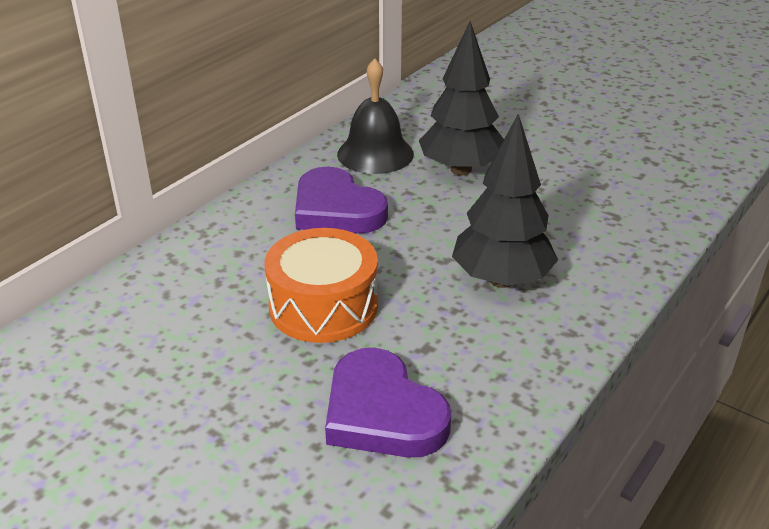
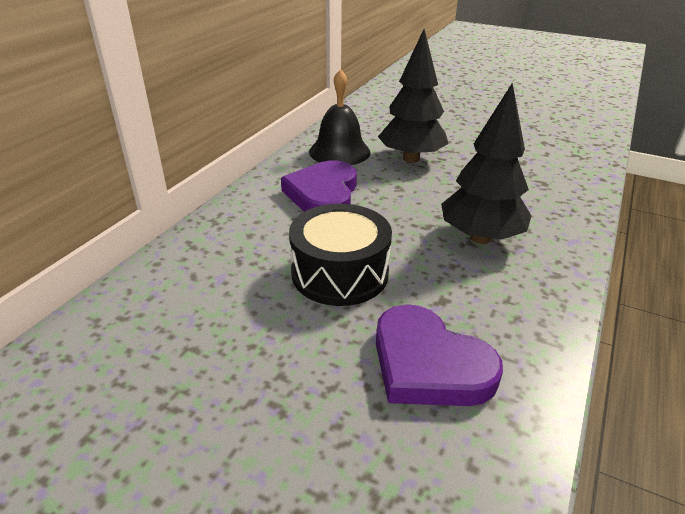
camera: 10 degrees left, 0 degrees up
orange drum [265,228,378,343] -> black drum [289,204,392,306]
purple heart [295,167,388,234] -> purple heart turned 60 degrees clockwise [281,160,357,212]

